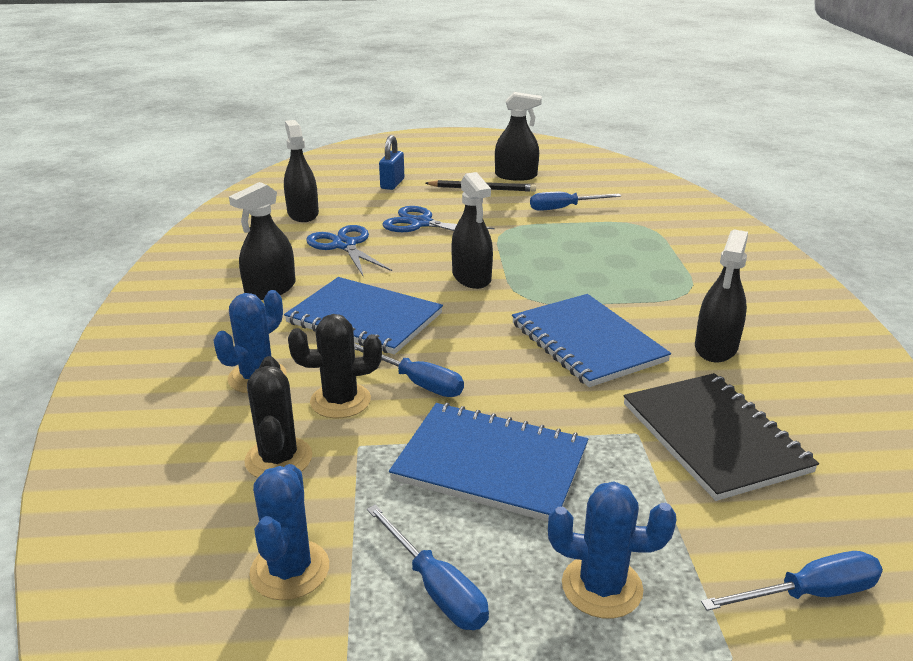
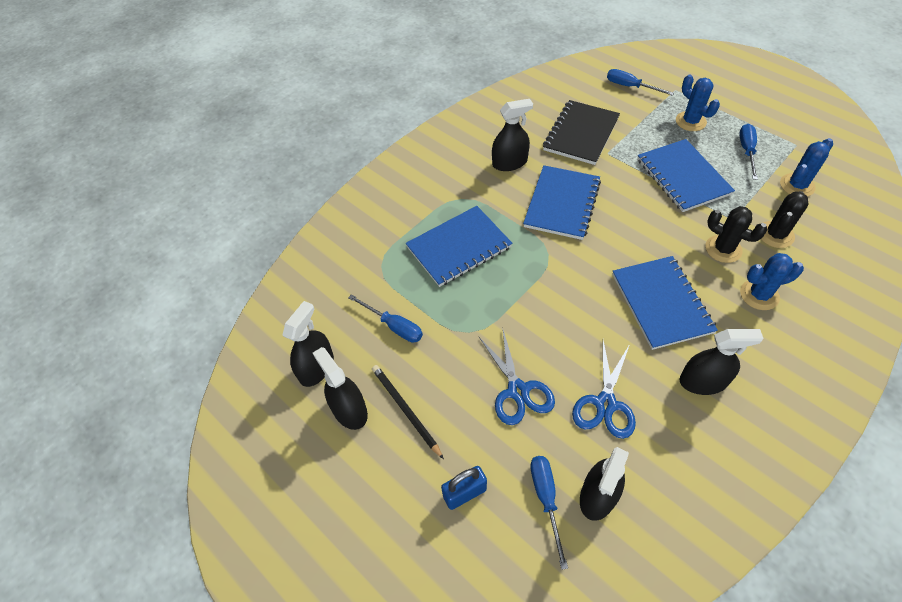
camera: 130 degrees left, 25 degrees up
blue screwdriver [354,343,464,397] -> blue screwdriver moved to [530,456,568,570]
black spray bottle [452,172,493,289] -> black spray bottle moved to [282,301,334,387]
none -> blue notebook [406,206,513,287]

